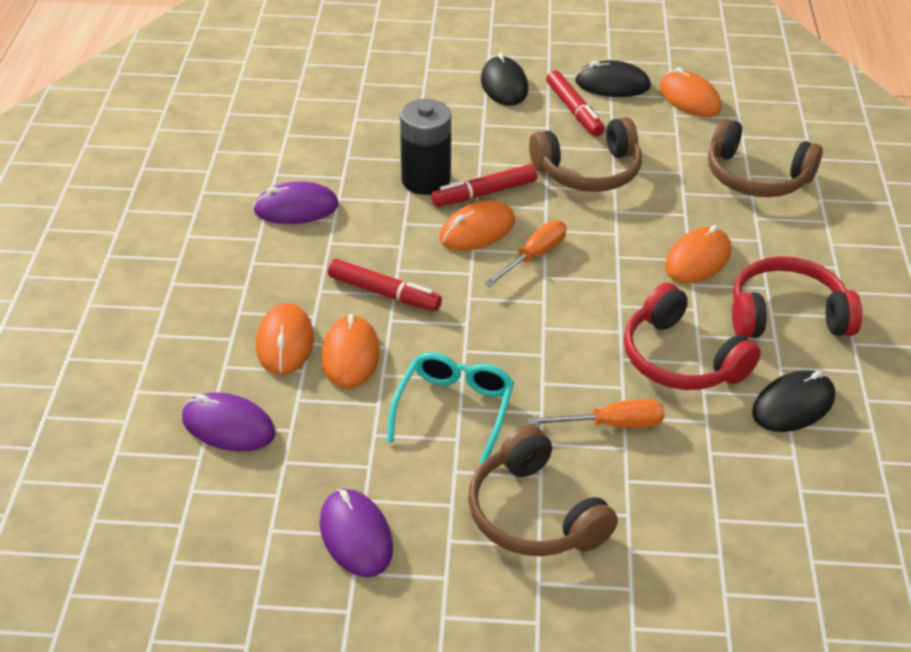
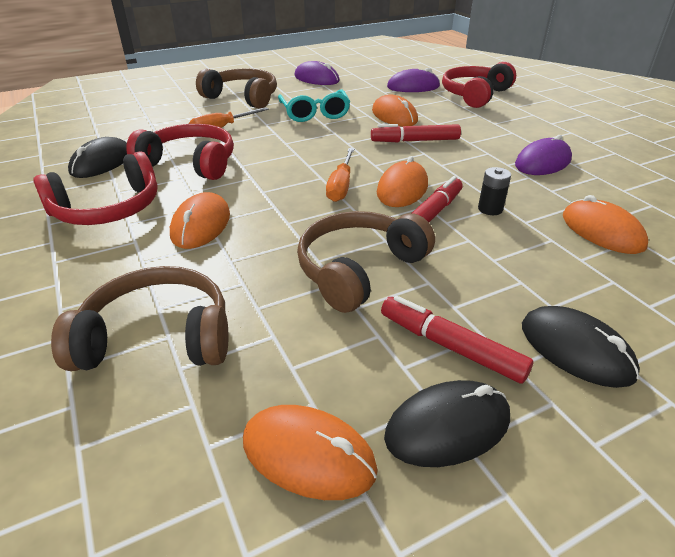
camera: 150 degrees right, 5 degrees down
orange mouse [256,303,314,375] -> orange mouse moved to [563,195,648,254]
black battery [400,99,451,195] -> black battery [478,167,511,215], size x0.49
none -> red headphones [442,62,516,108]

